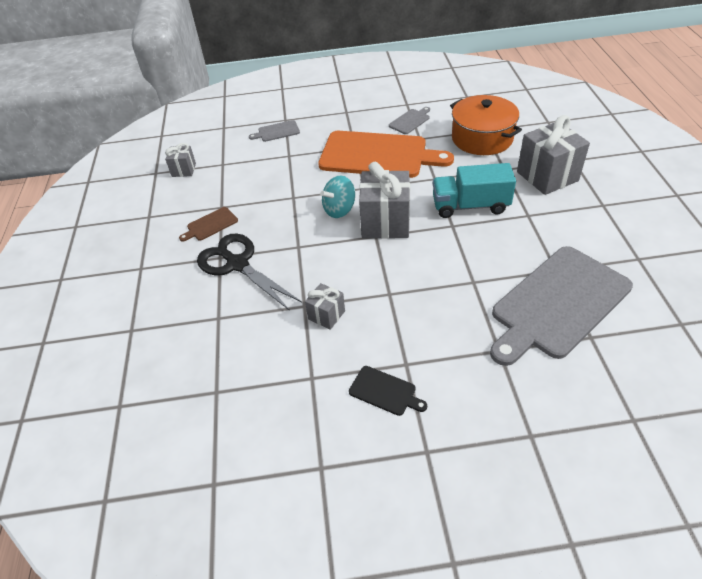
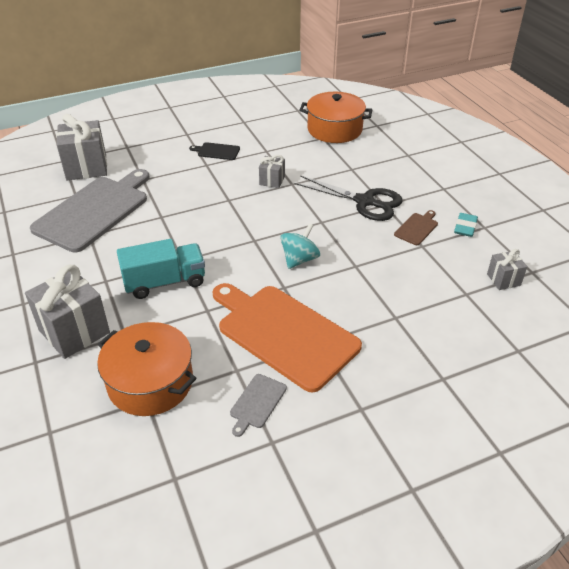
camera: 160 degrees right, 5 degrees down
grey cutting board [249,120,300,142] -> none
orange cutting board [318,131,454,178] -> orange cutting board turned 45 degrees clockwise [213,283,362,393]
grey gift [359,162,410,239] -> grey gift moved to [56,114,107,180]
none -> orange pot [300,92,372,143]
none -> turquoise eraser [454,213,478,237]

